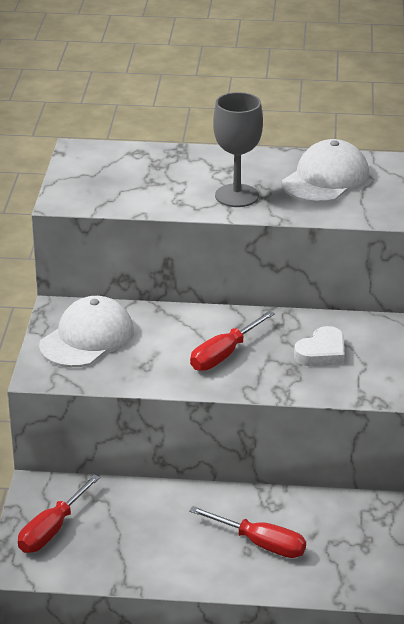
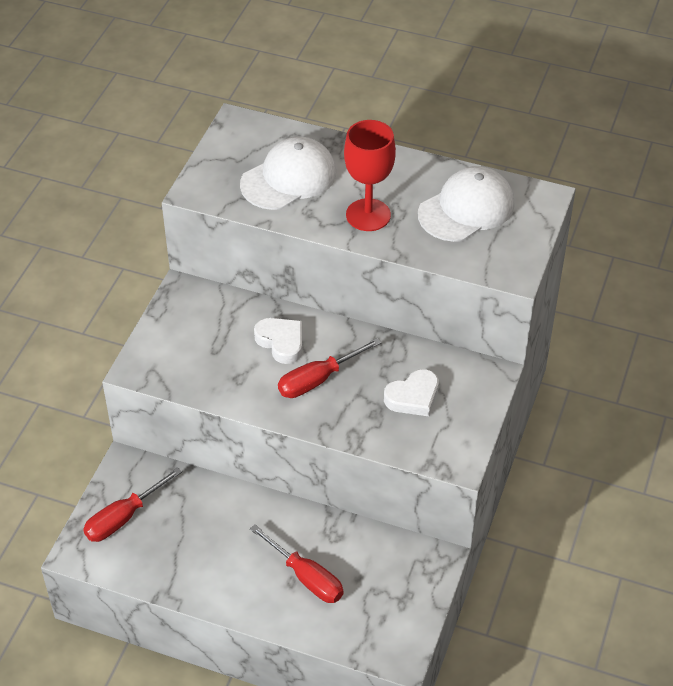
camera: 15 degrees right, 15 degrees up
white cap [39,296,134,367] -> white cap moved to [240,137,336,210]
grey goblet [213,92,263,207] -> red goblet [344,120,396,231]
none -> white heart [254,318,302,364]

